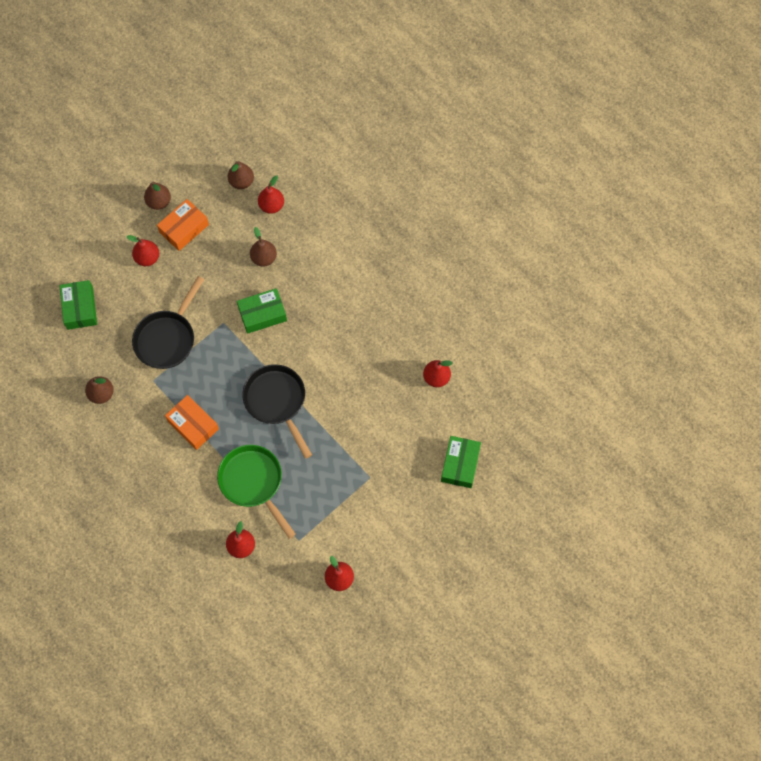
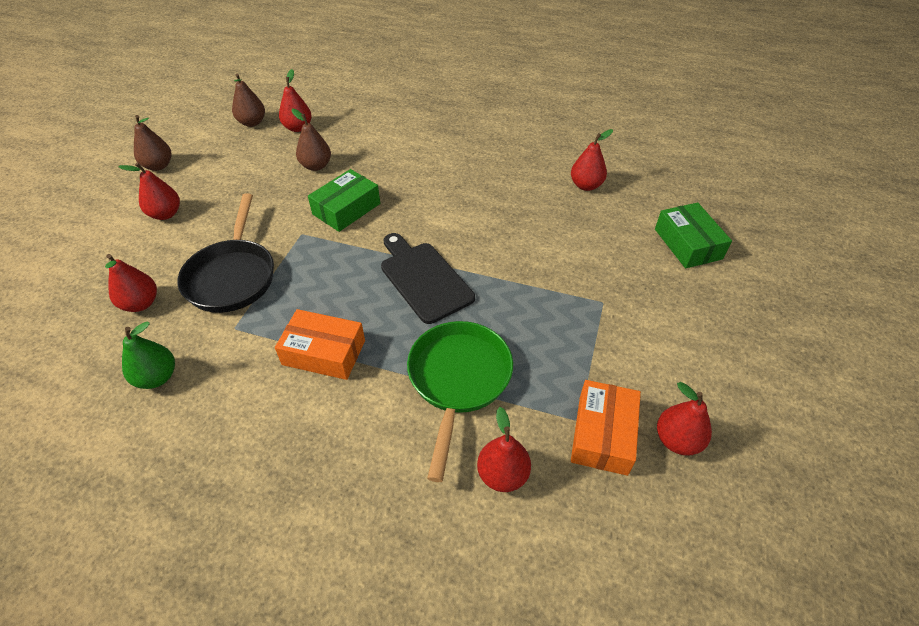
camera: 30 degrees left, 20 degrees down
green box [59,280,97,330] -> none
brown pear [85,376,114,404] -> green pear [122,322,175,389]
orange box [157,199,209,251] -> orange box moved to [571,380,641,476]
green pan [217,445,296,539] -> green pan turned 75 degrees clockwise [407,321,513,482]
black pan [242,364,312,459] -> black cutting board [381,233,475,324]
none -> red pear [105,254,157,312]

